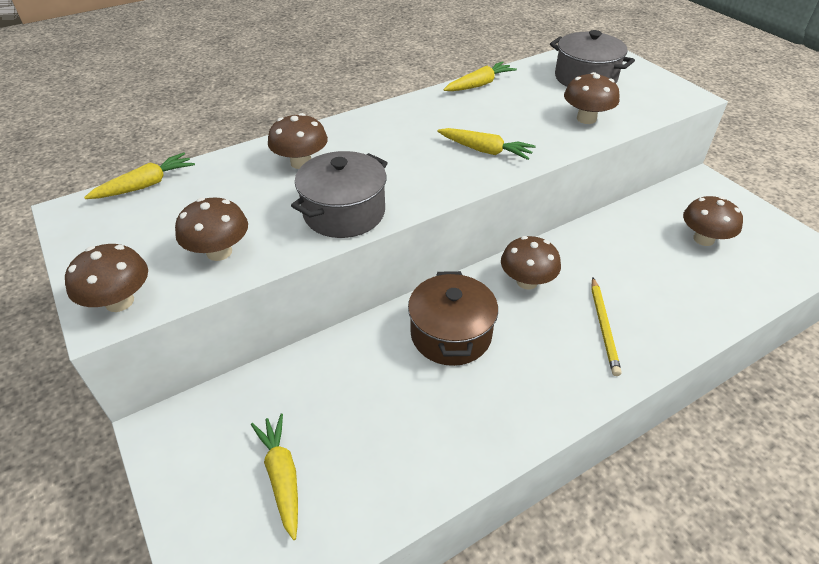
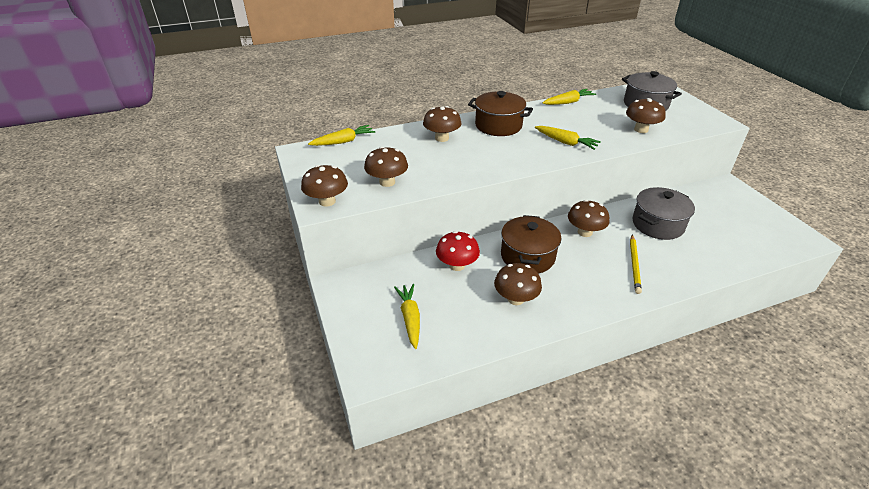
camera: 10 degrees right, 5 degrees down
grey pot [291,151,388,238] -> grey pot moved to [632,187,695,240]
brown mushroom [683,196,743,246] -> brown mushroom moved to [494,263,542,305]
none -> red mushroom [436,231,480,271]
none -> brown pot [468,91,533,136]

